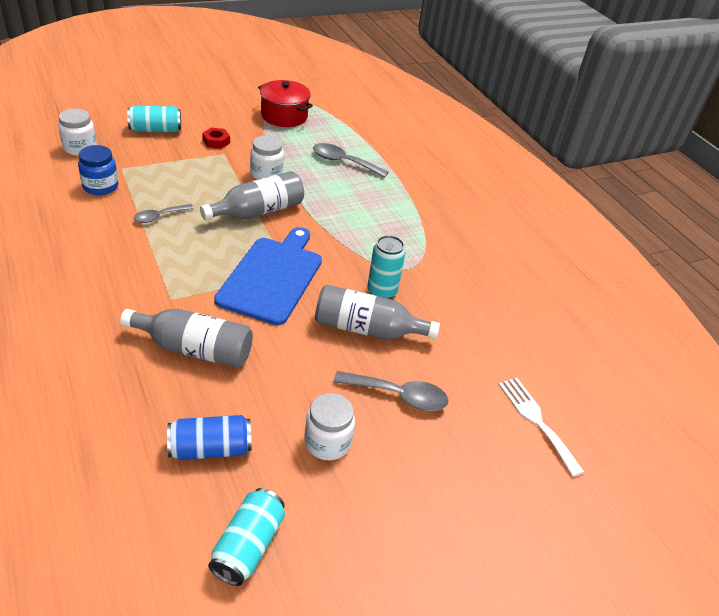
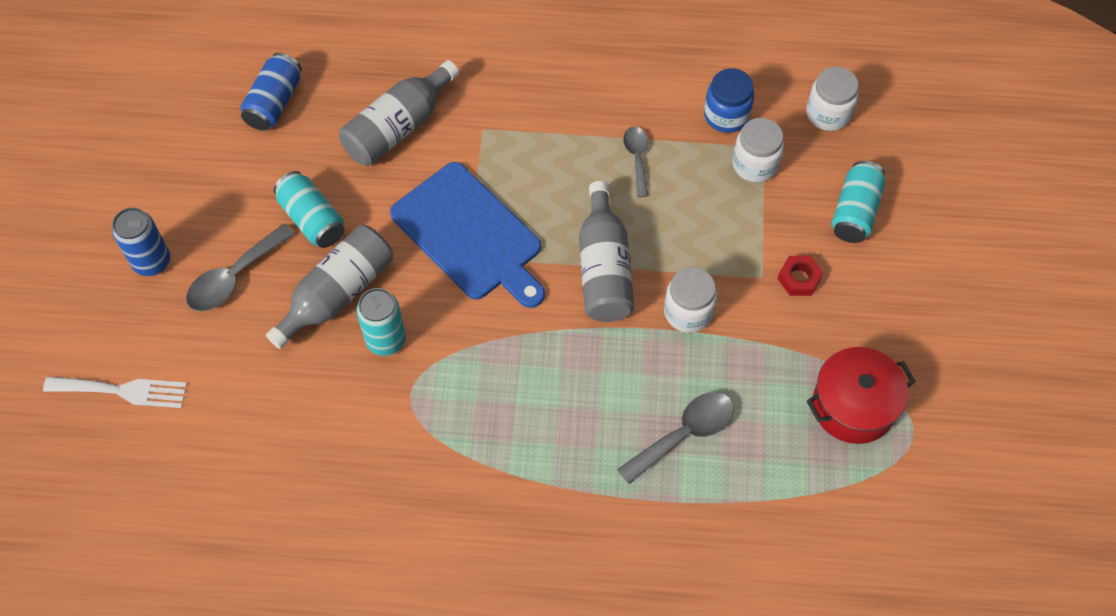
camera: 125 degrees right, 20 degrees up
turquoise can [208,488,285,586] -> turquoise can moved to [274,171,344,248]
white jar [304,393,355,460] -> white jar moved to [732,118,784,182]
none -> blue can [112,207,170,276]

